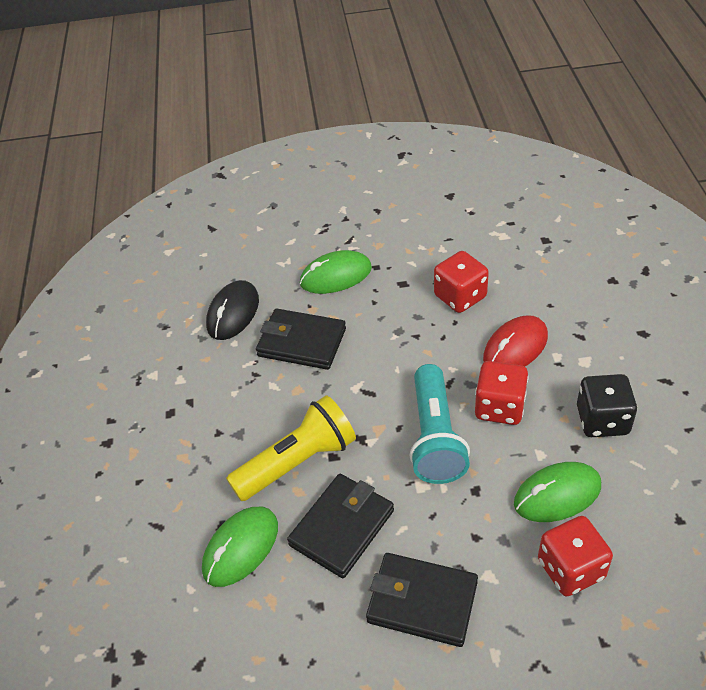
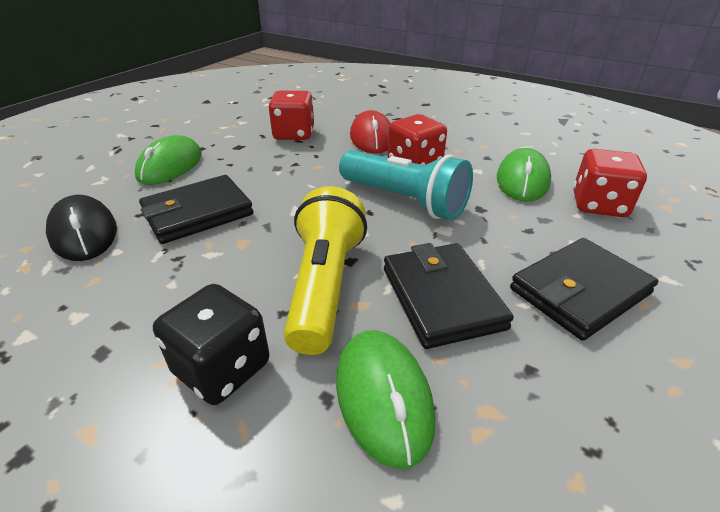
camera: 55 degrees left, 10 degrees down
black dice [577,374,637,437] -> black dice moved to [153,284,269,405]

